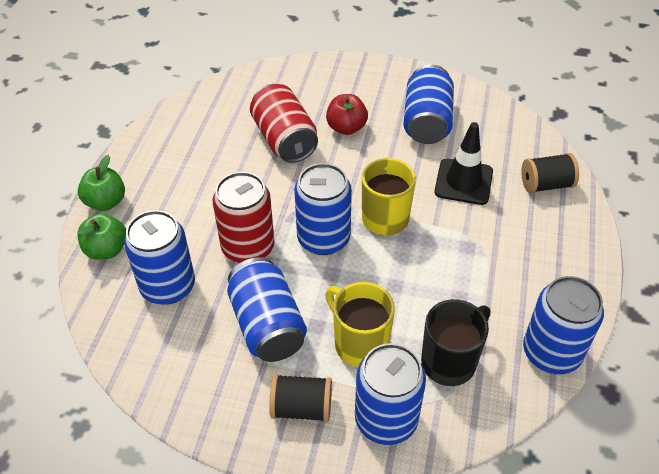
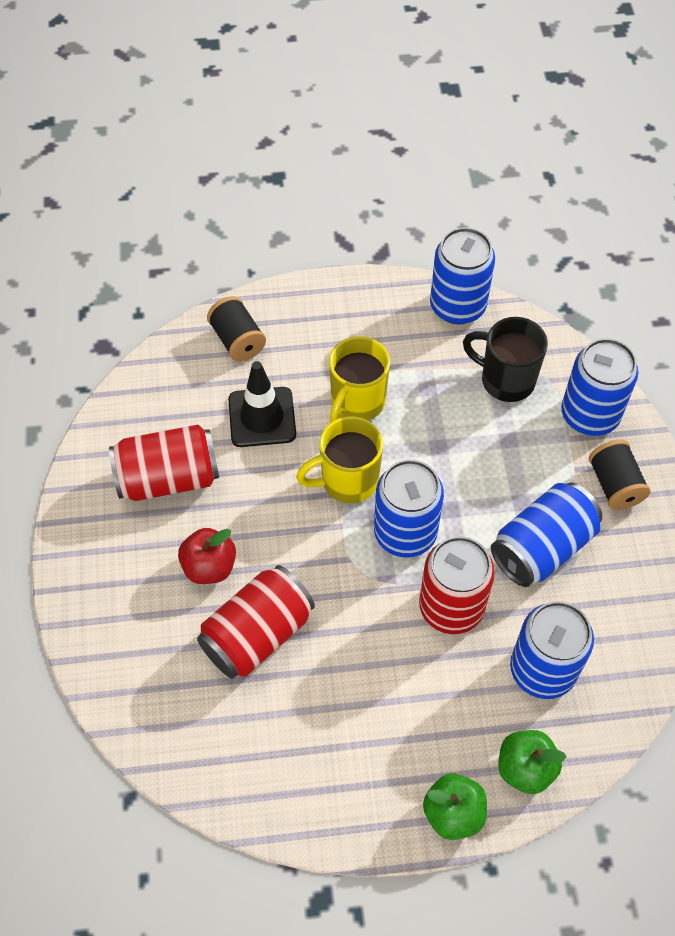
camera: 110 degrees left, 10 degrees up
yellow mug [325,282,395,367] -> yellow mug moved to [329,336,390,422]
blue can [403,64,454,144] -> red can [109,425,219,501]

